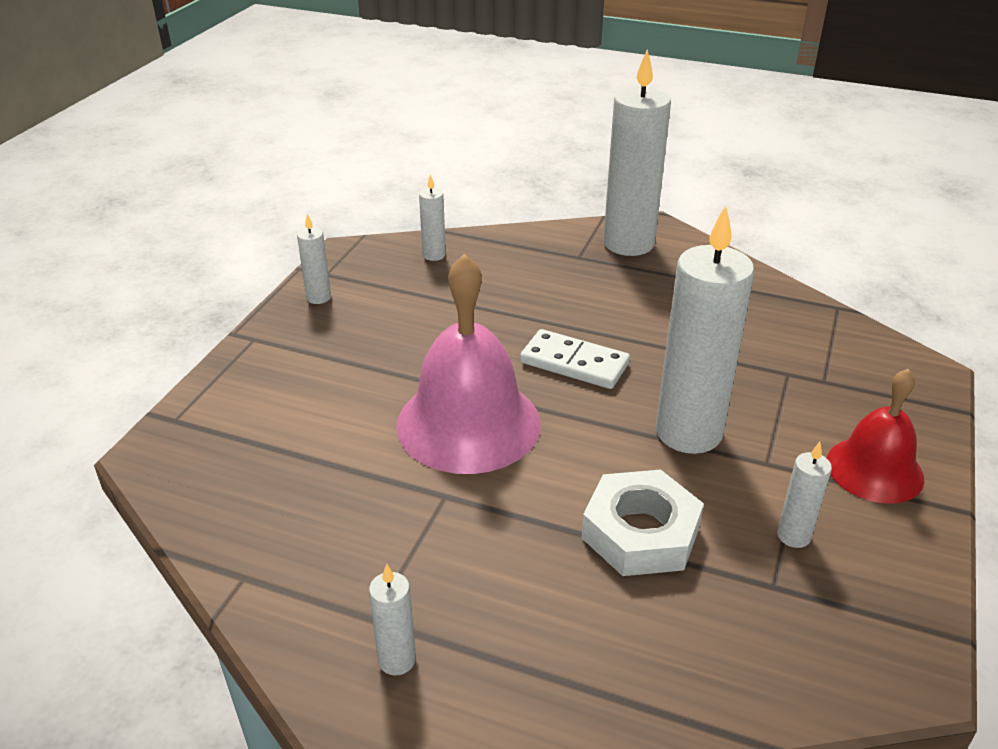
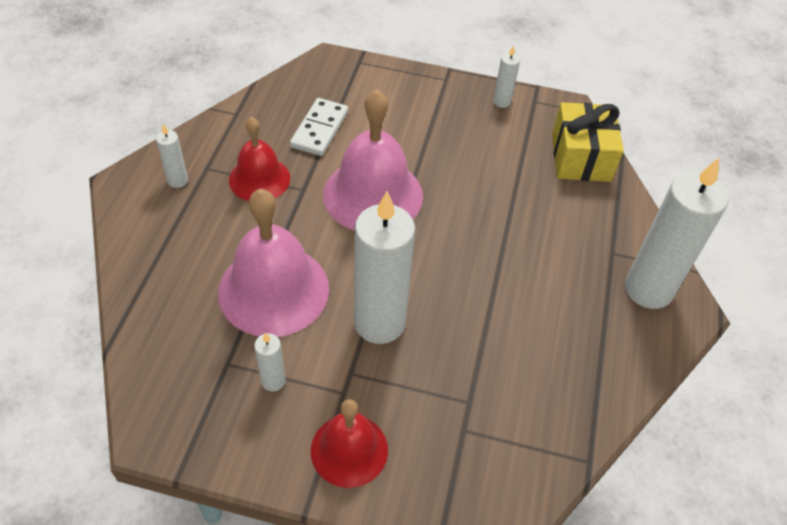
camera: 80 degrees right, 15 degrees up
white candle [419,175,446,261] -> yellow gift [552,102,624,182]
white domino [520,329,630,389] -> white domino moved to [290,98,348,156]
white nut [582,470,704,576] -> pink bell [218,189,329,337]
none -> red bell [229,117,290,201]

